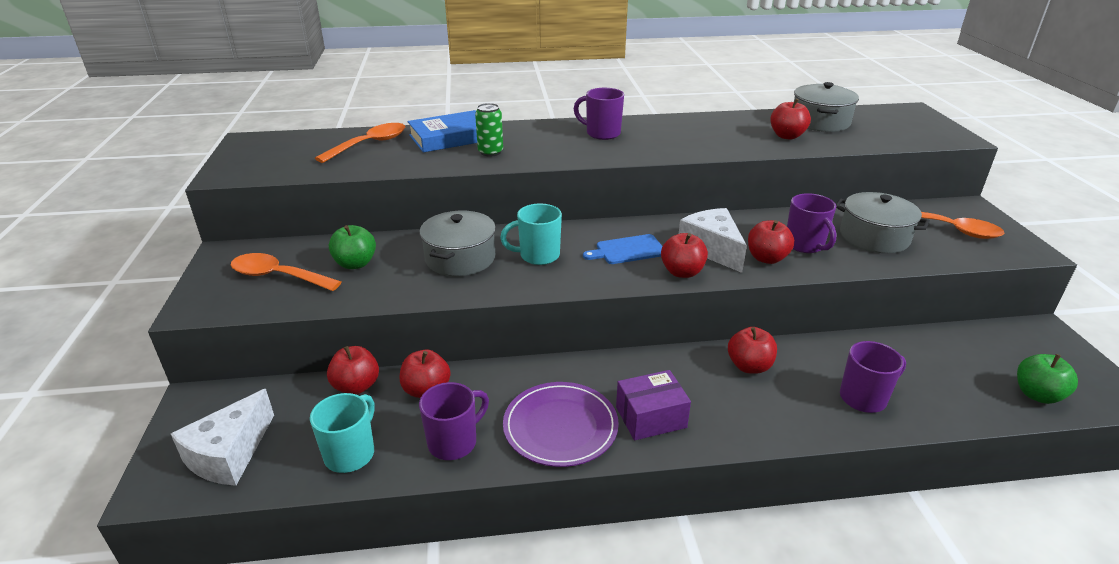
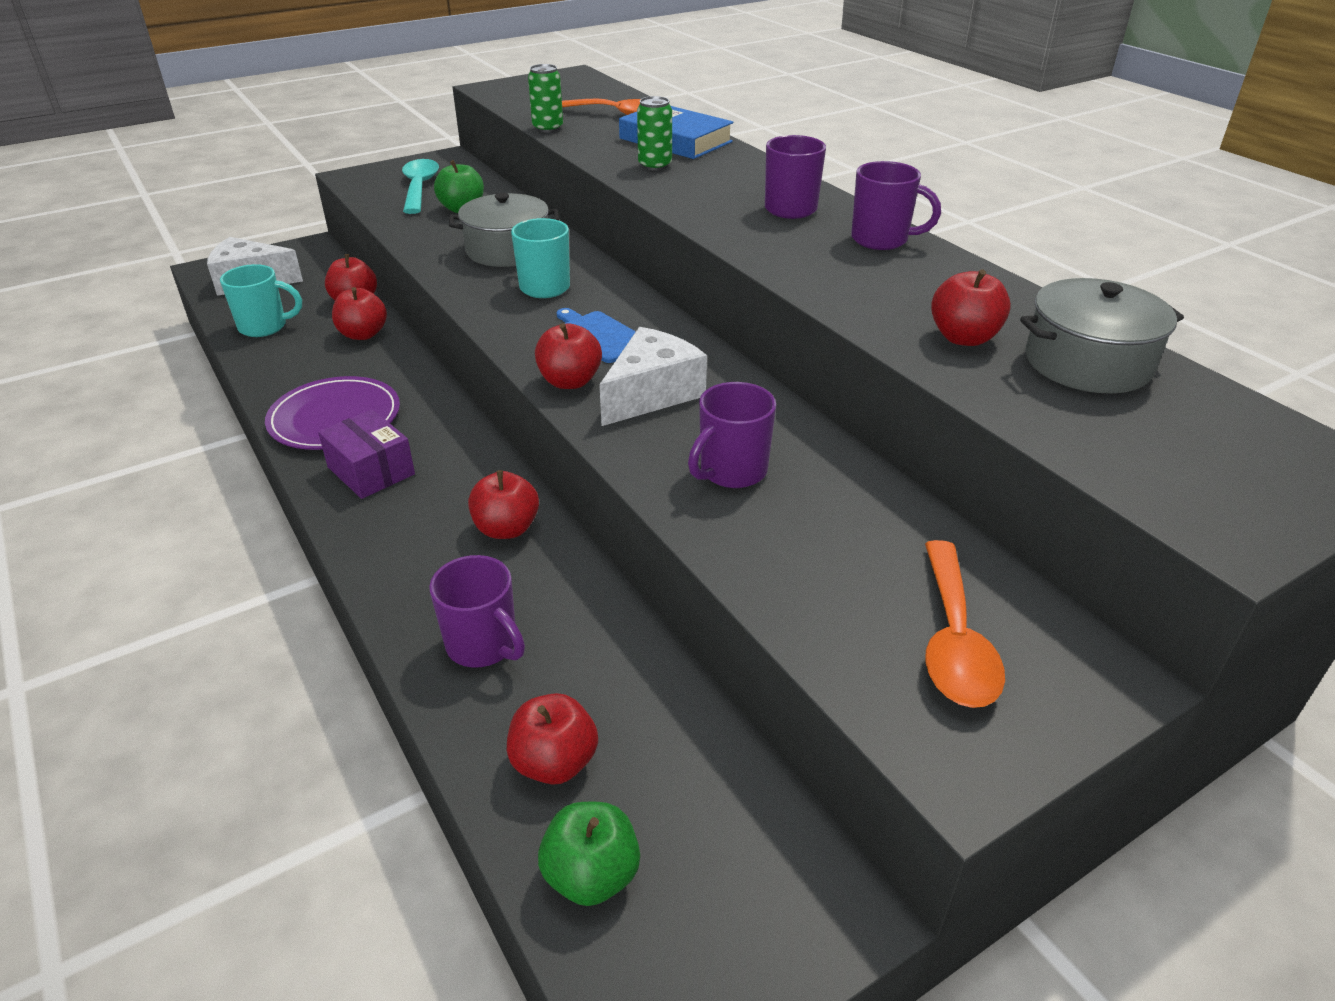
camera: 65 degrees right, 5 degrees up
orange spoon [231,253,341,291] -> turquoise spoon [402,159,439,214]
purple mug [419,382,489,460] -> purple mug moved to [851,161,941,250]
red apple [748,220,794,264] -> red apple moved to [507,693,598,785]
grey pot [836,192,930,253] -> none
none -> green can [528,64,563,133]

